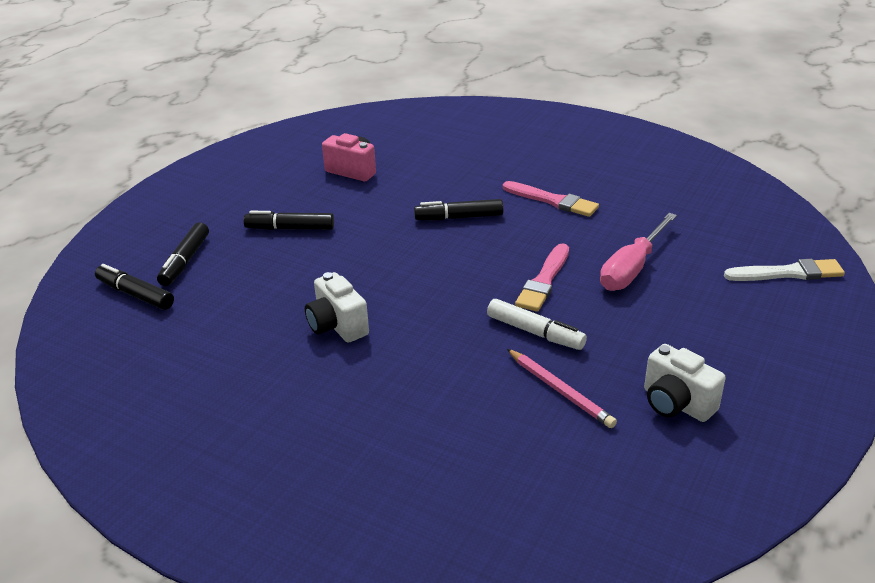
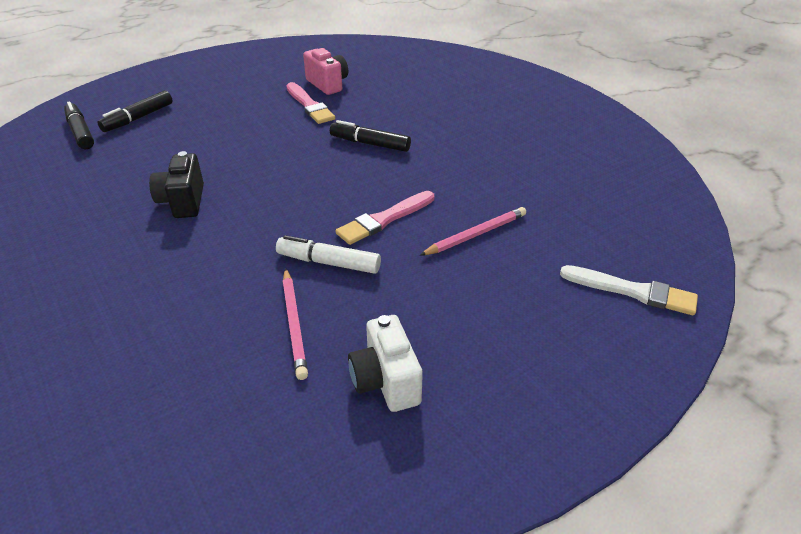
camera: 25 degrees right, 5 degrees up
black marker [243,211,334,230] -> none
white camera [305,272,369,343] -> black camera [149,151,204,218]
white marker [487,299,587,350] -> white marker turned 135 degrees clockwise [276,235,381,274]
pink brush [503,181,599,217] -> pink brush moved to [286,82,335,124]
pink screwdriver [600,213,677,291] -> pink pencil [419,207,526,256]

